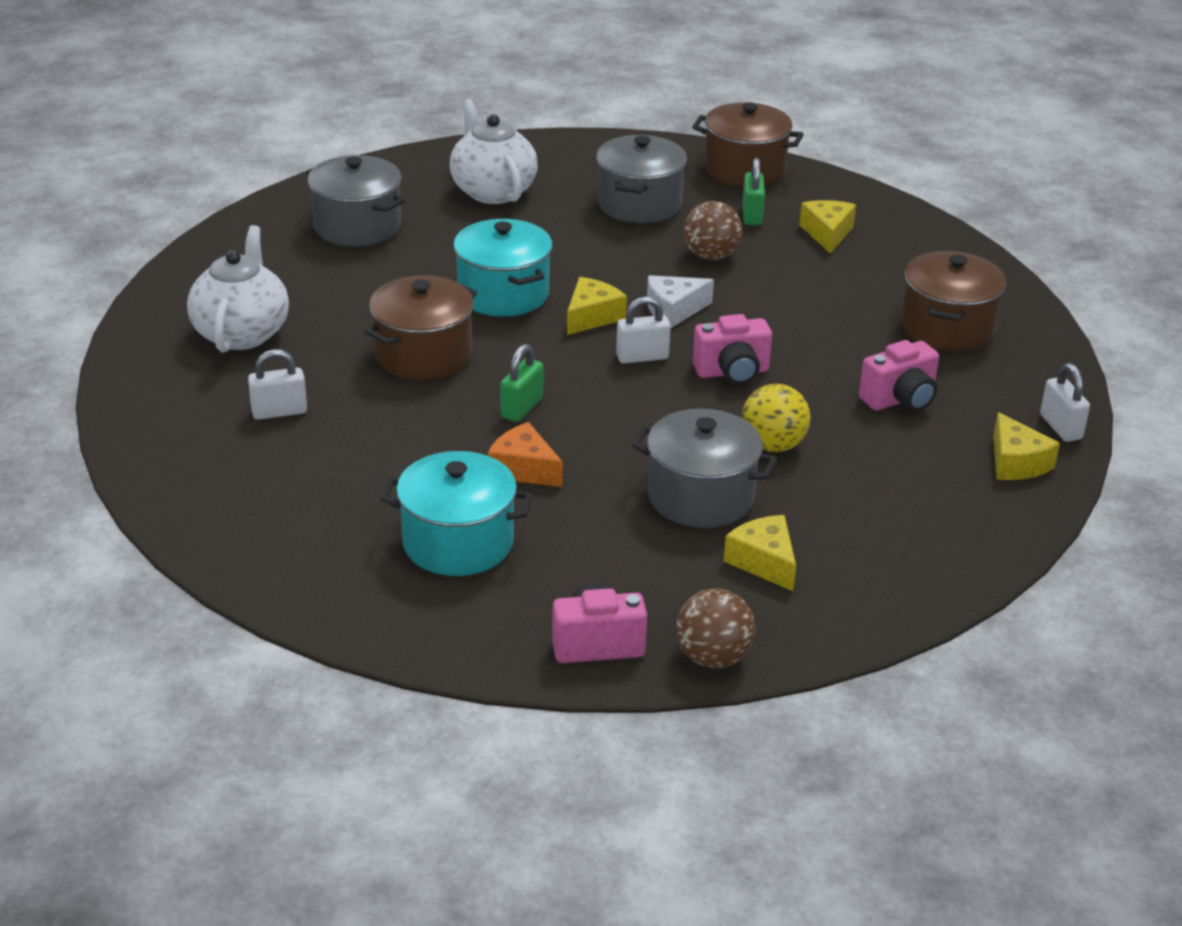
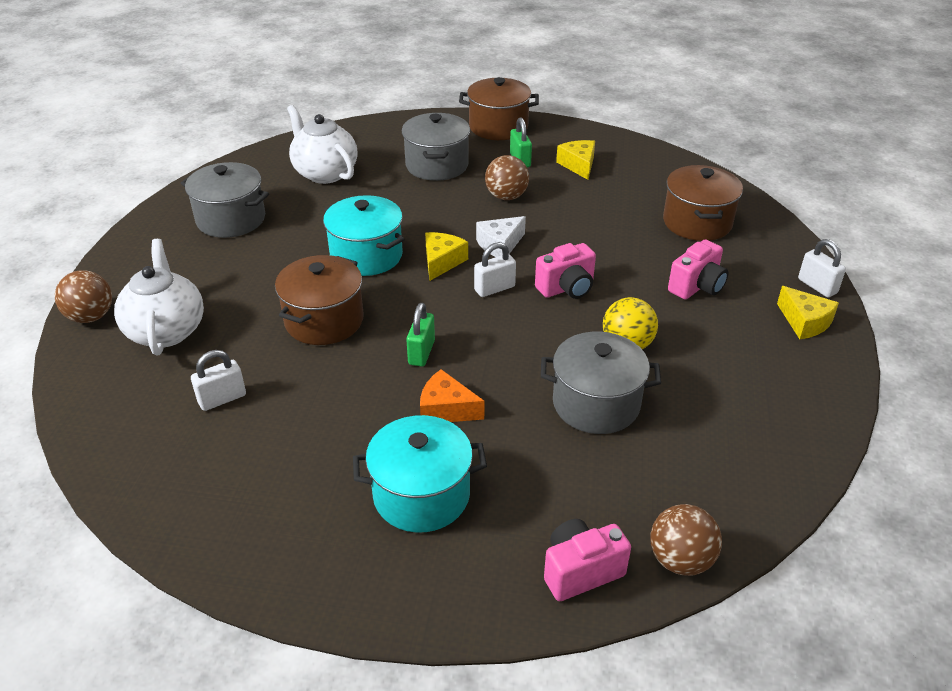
camera: 15 degrees left, 5 degrees up
yellow cheese [724,515,796,591] -> none
none -> brown ball [55,270,112,323]

